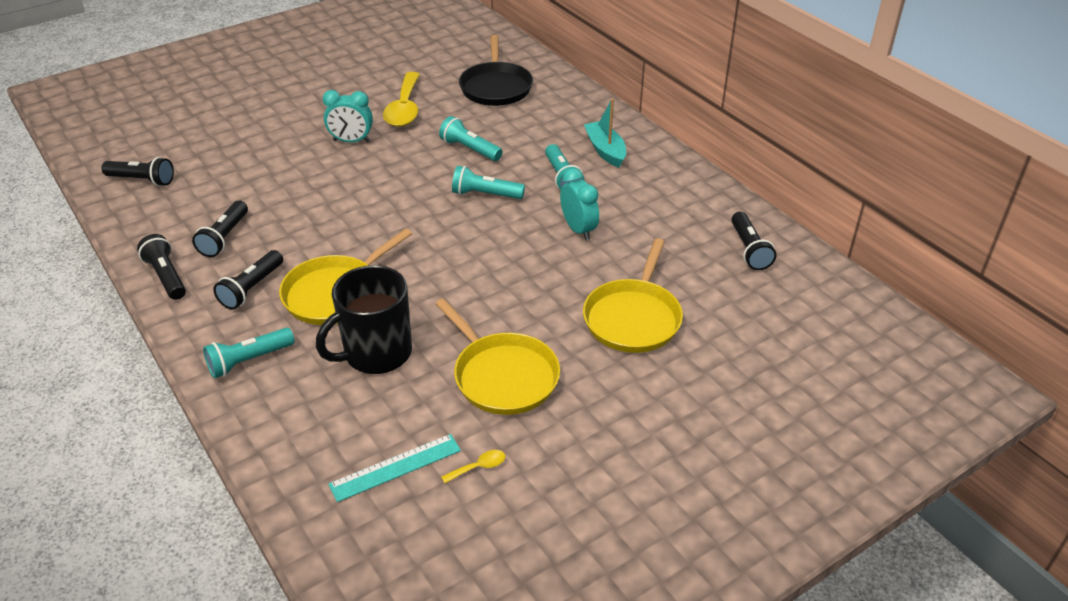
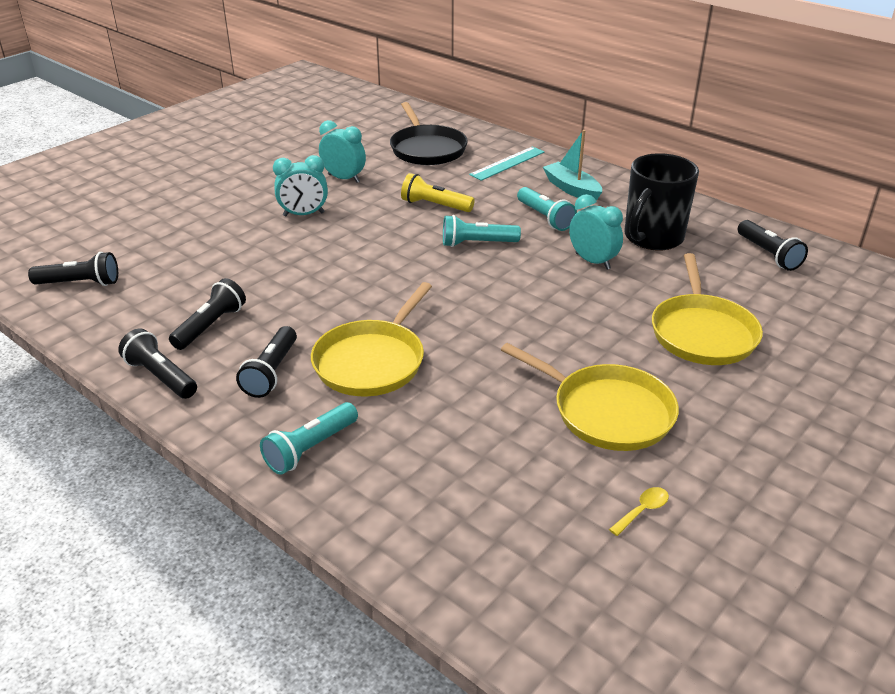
camera: 15 degrees left, 5 degrees down
black flashlight [192,201,248,257] -> black flashlight turned 150 degrees counterclockwise [169,278,246,350]
black mug [316,265,412,374] -> black mug moved to [624,153,699,250]
turquoise ruler [329,434,461,502] -> turquoise ruler moved to [469,146,545,181]
yellow spoon [383,72,420,127] -> turquoise clock [319,120,366,183]
turquoise flashlight [439,116,503,161] -> yellow flashlight [401,173,475,212]

